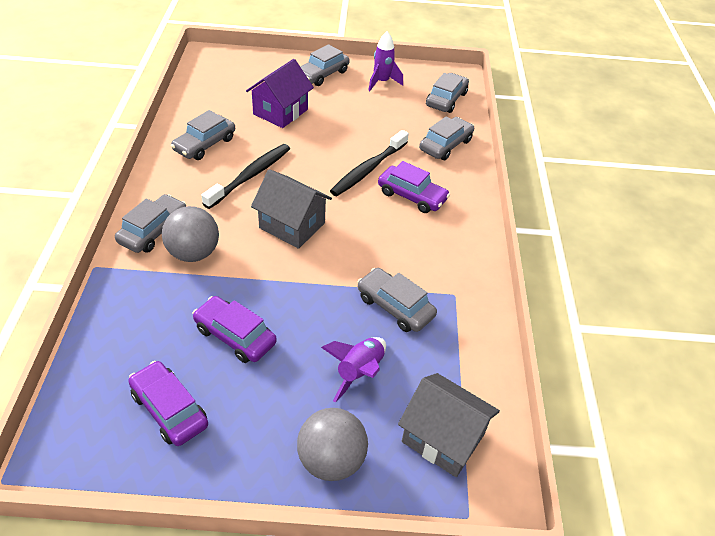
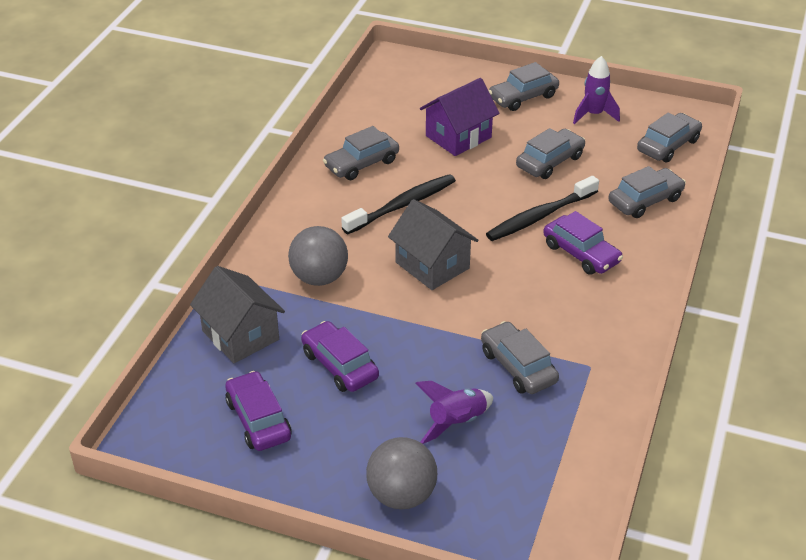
camera: 20 degrees right, 5 degrees down
grey car [115,194,186,253] -> grey car moved to [516,128,585,179]
grey house [398,373,500,477] -> grey house moved to [190,266,285,363]

